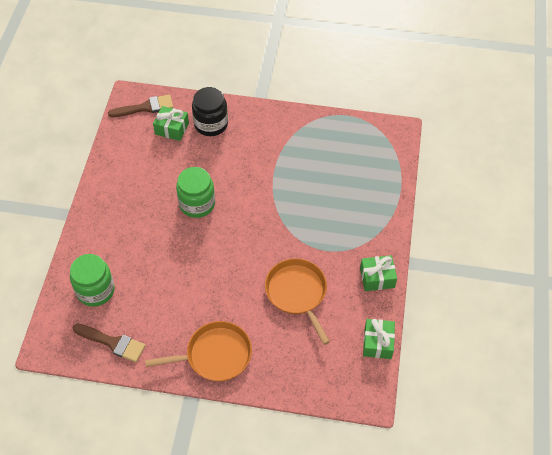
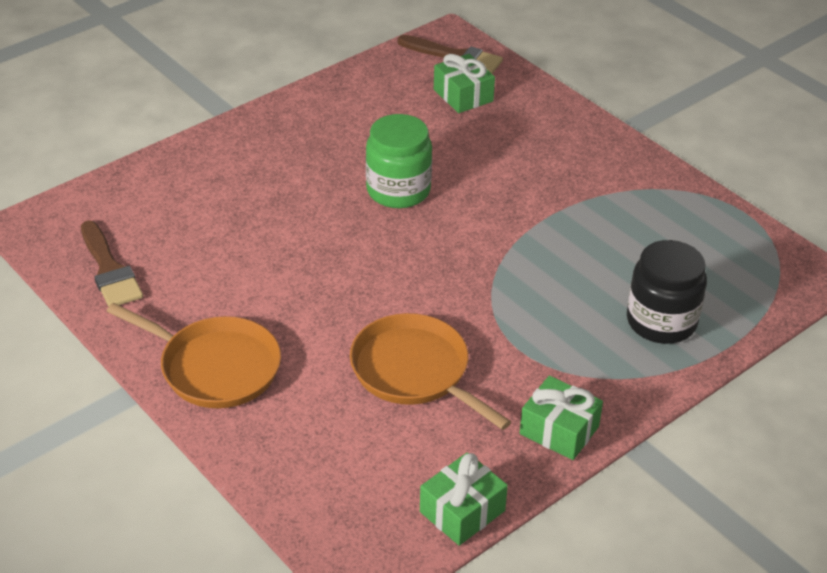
camera: 40 degrees right, 15 degrees down
green jar [70,254,115,307] -> none
black jar [192,87,228,136] -> black jar moved to [627,240,707,344]
orange pan [265,258,330,345] -> orange pan turned 60 degrees counterclockwise [350,313,511,430]

